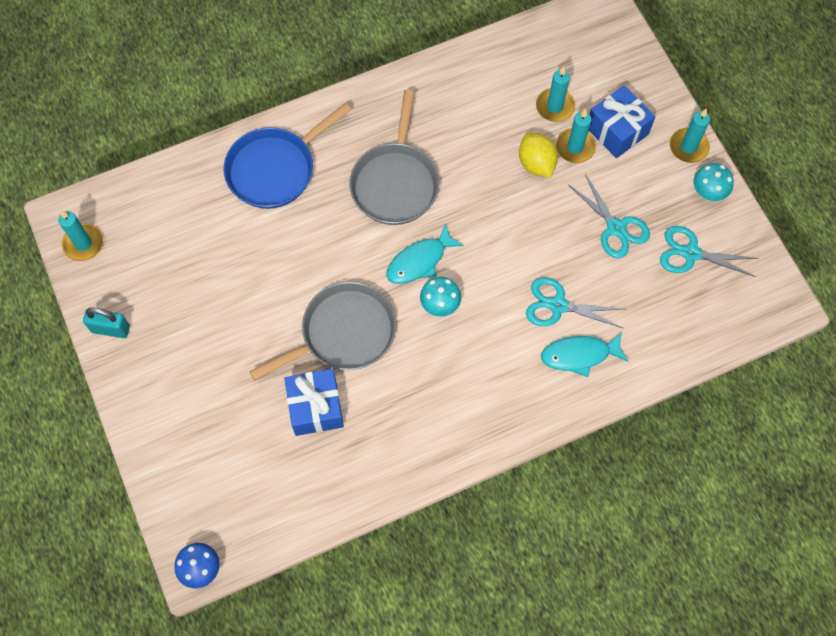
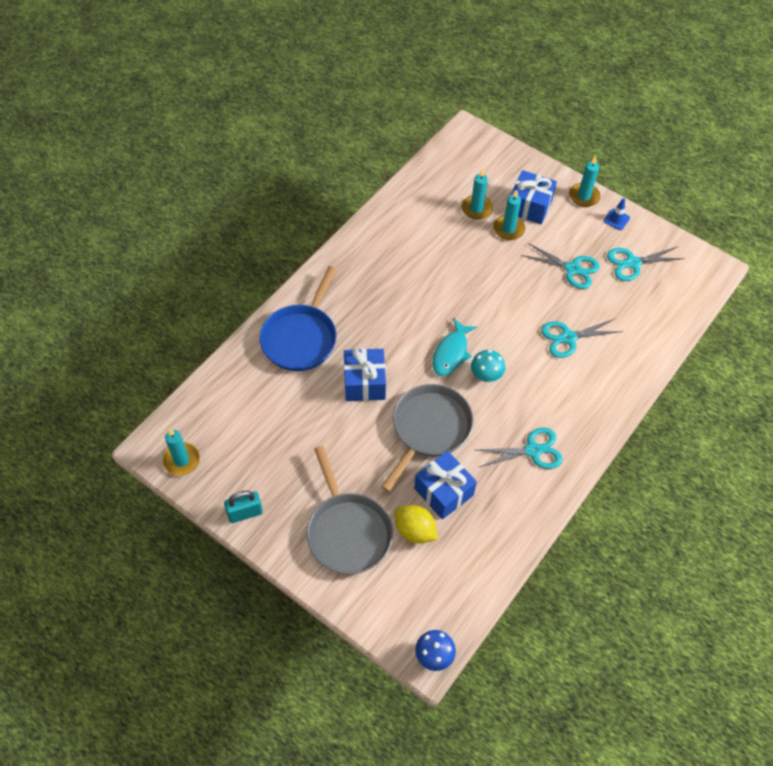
camera: 30 degrees left, 10 degrees down
grey pan [349,90,439,225] -> grey pan moved to [307,445,393,574]
yellow lemon [519,133,558,178] -> yellow lemon moved to [395,505,438,543]
turquoise fish [541,332,628,377] -> none
turquoise mushroom [693,163,734,201] -> blue traffic cone [604,198,630,230]
none -> blue gift [344,349,386,401]
none -> turquoise scissors [477,427,563,469]

